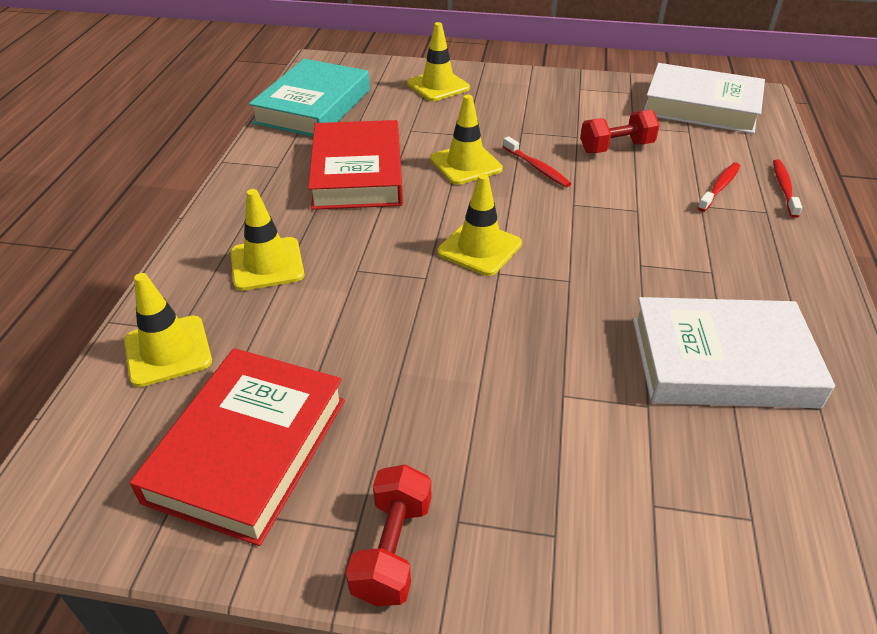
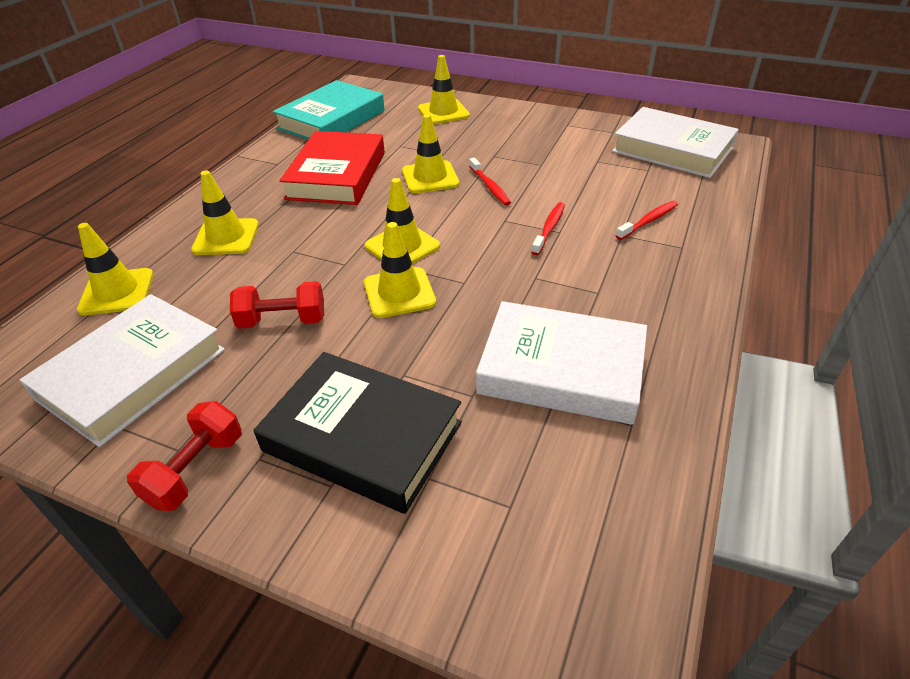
camera: 15 degrees right, 0 degrees up
red book [129,348,345,546] -> white book [20,294,225,447]
red dumbbell [580,110,660,153] -> red dumbbell moved to [230,281,324,329]
red toothbrush [773,159,802,218] -> red toothbrush moved to [531,202,565,255]
none -> black book [254,352,462,514]
none -> yellow traffic cone [364,222,436,318]

